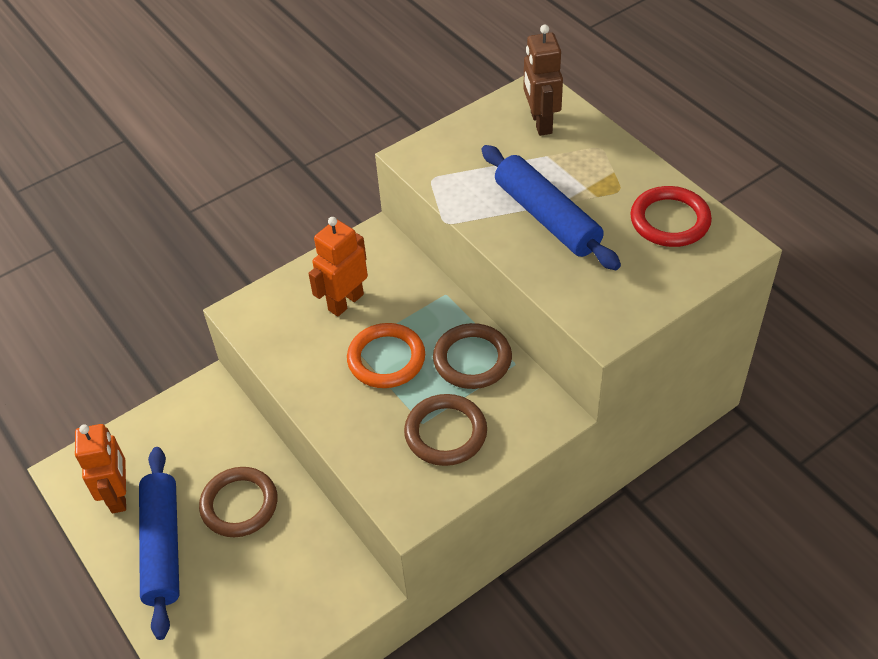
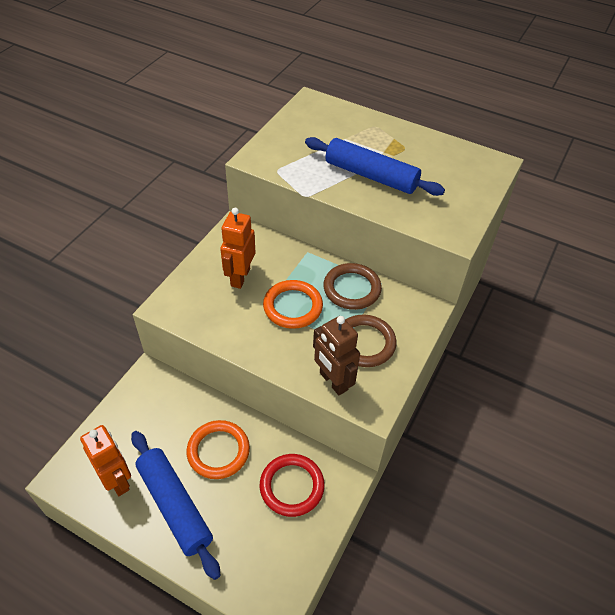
camera: 30 degrees left, 0 degrees up
brown ring [199,467,278,537] -> orange ring [186,420,250,479]
brown robot [523,24,563,136] -> brown robot moved to [313,316,360,395]
red ring [630,186,712,247] -> red ring moved to [260,454,325,517]

